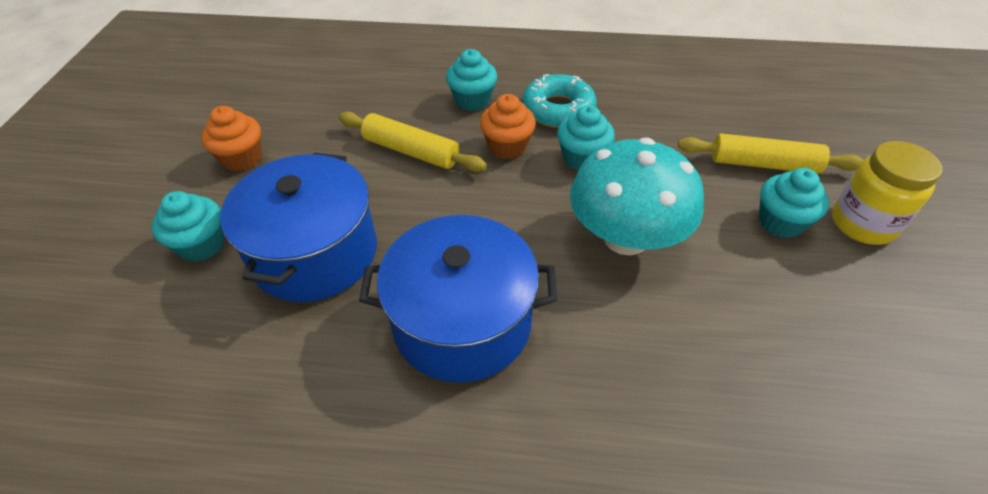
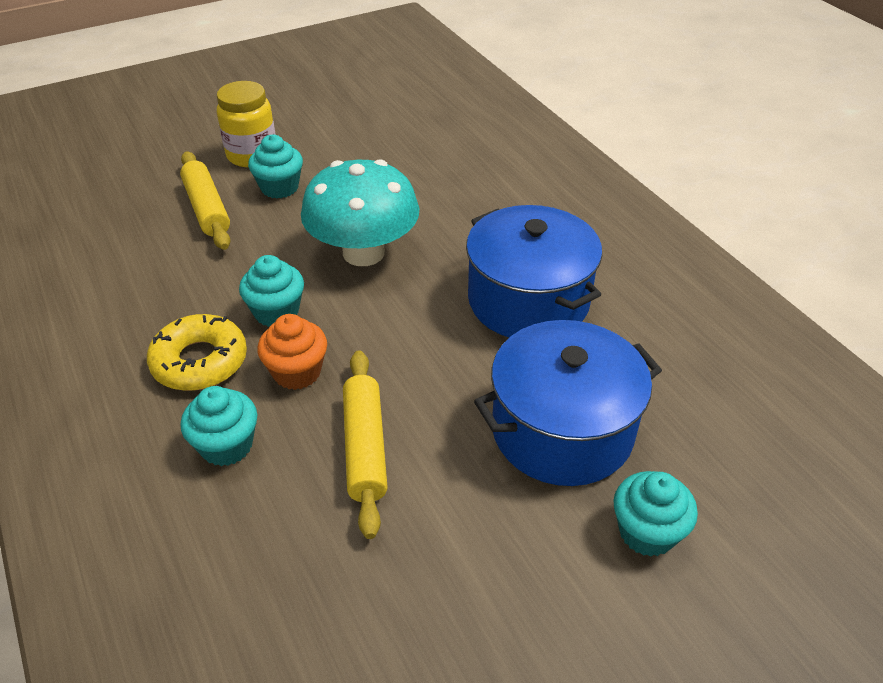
camera: 125 degrees left, 5 degrees down
orange cupcake [201,106,262,171] -> none
turquoise donut [522,74,597,128] -> yellow donut [147,314,247,391]

